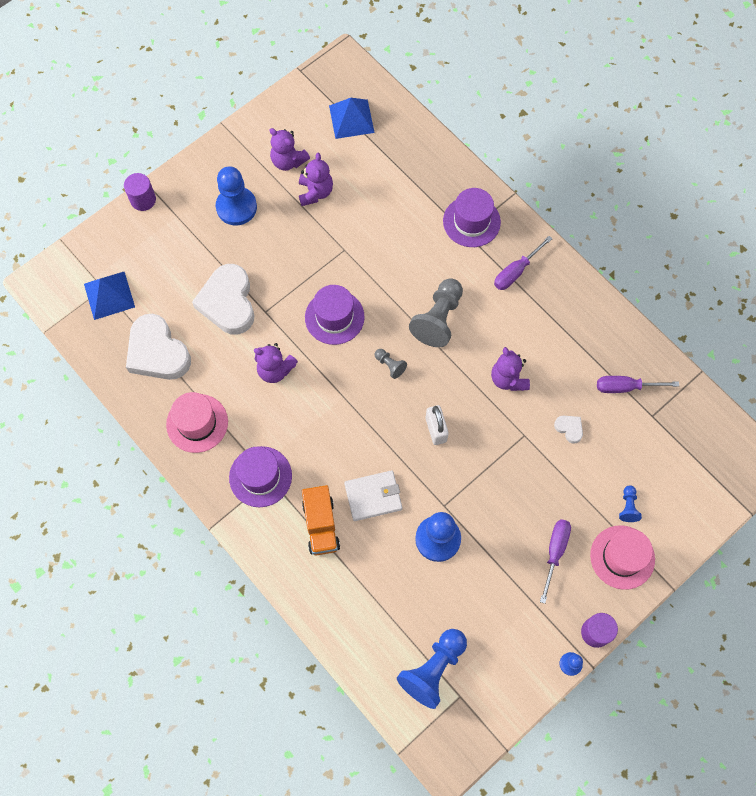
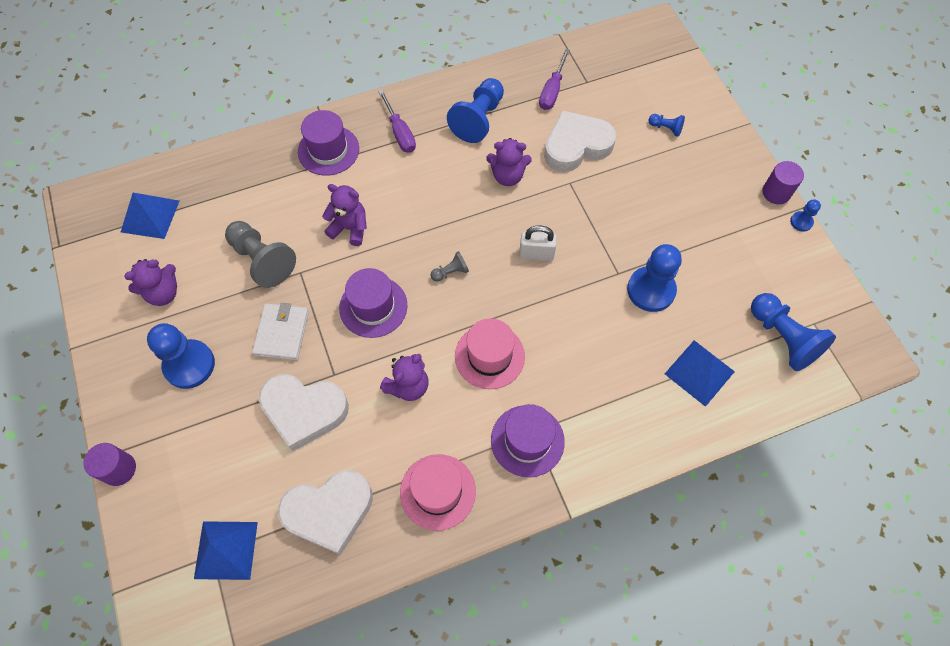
camera: 70 degrees left, 5 degrees down
purple teddy bear [299,153,333,206] -> purple teddy bear moved to [322,184,367,246]
orange truck [302,485,340,556] -> none
white wallet [344,470,402,521] -> white wallet moved to [252,303,309,360]
grey pawn [409,278,463,347] -> grey pawn moved to [225,221,296,288]
purple screwdriver [540,519,571,604] -> none
white heart [554,416,583,444] -> white heart [544,110,616,172], size x2.36
pink hat [590,525,655,590] -> pink hat moved to [455,318,525,389]
none -> blue pawn [447,78,504,143]
none -> blue pyramid [665,340,735,407]

